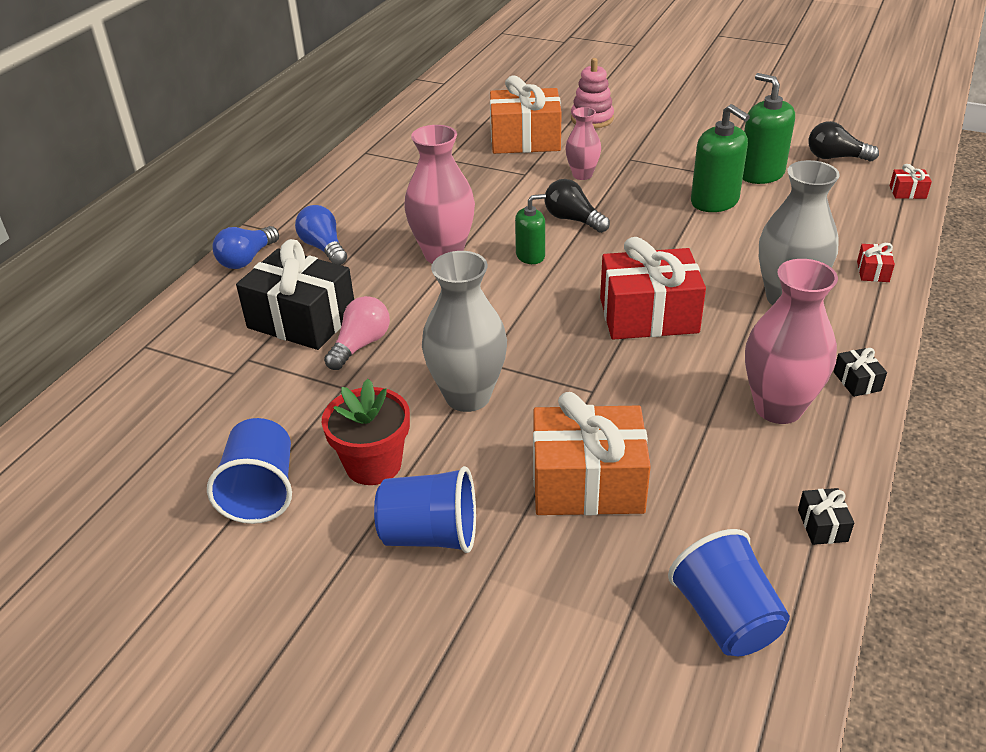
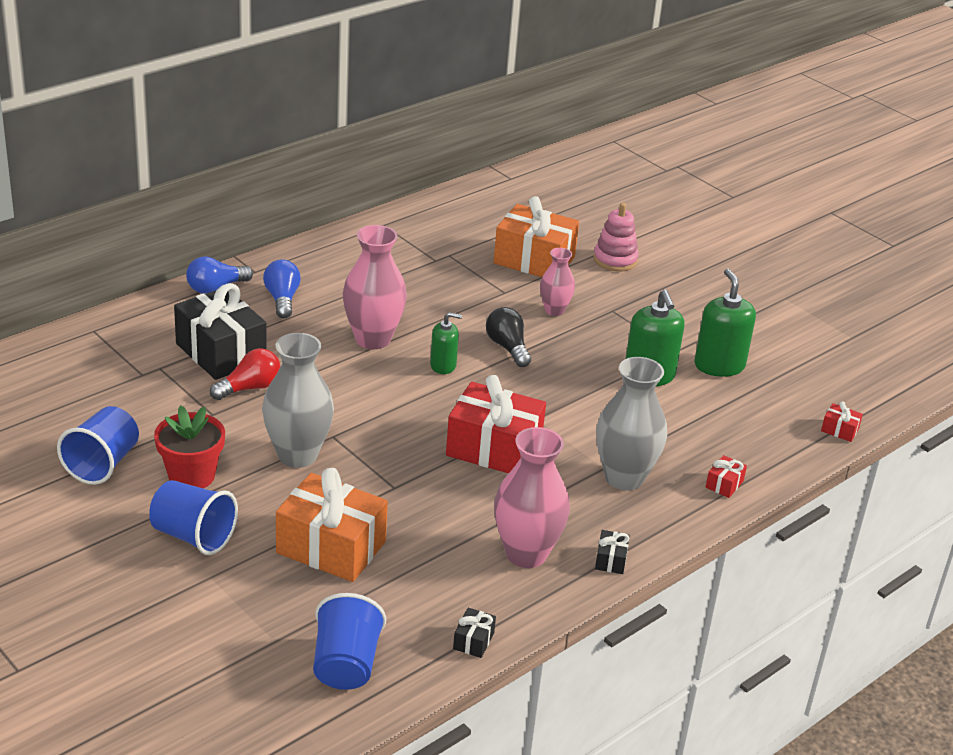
camera: 20 degrees right, 5 degrees down
pink light bulb [324,296,390,370] -> red light bulb [210,348,281,400]
black light bulb [809,121,879,161] -> none

